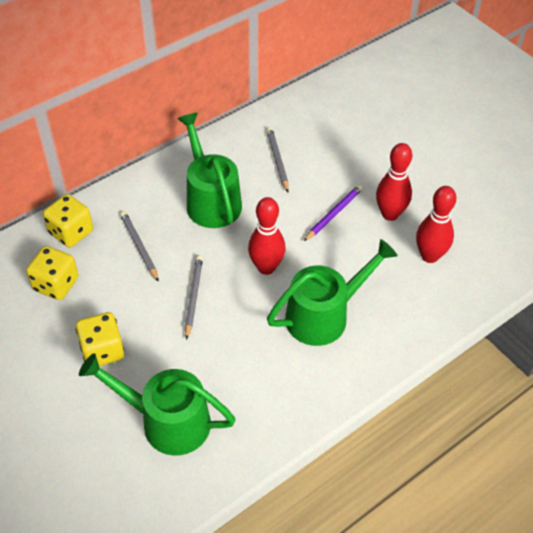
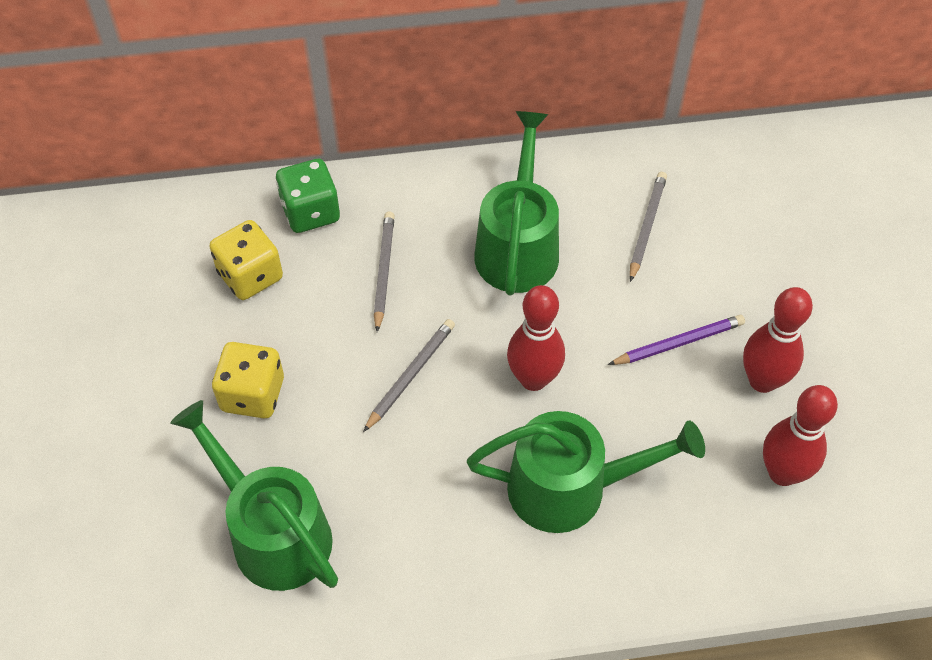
camera: 30 degrees right, 5 degrees up
yellow dice [43,194,93,247] -> green dice [276,159,340,233]

